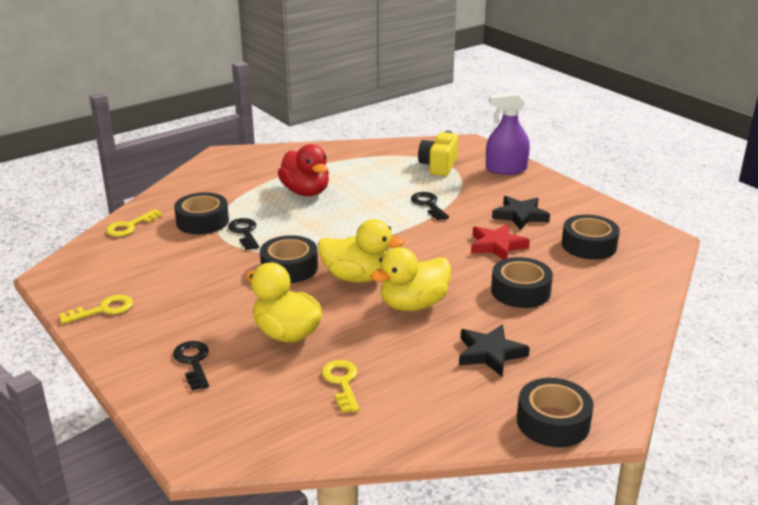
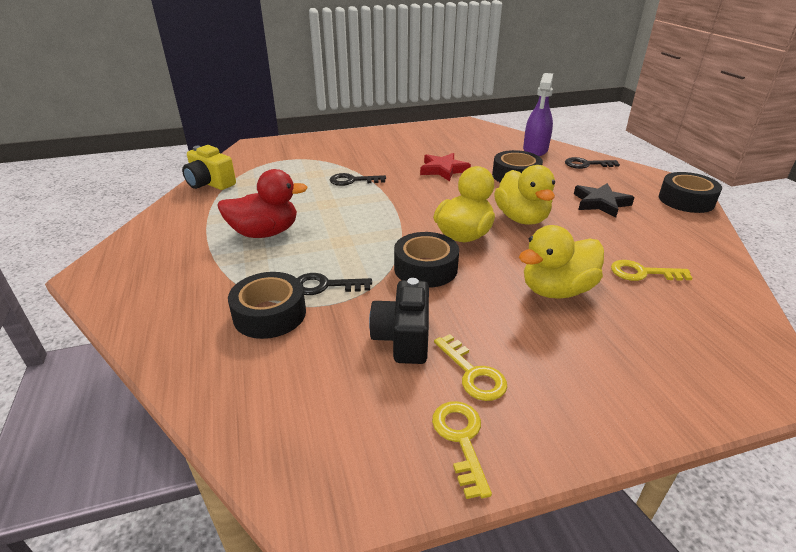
camera: 70 degrees left, 5 degrees up
yellow key [106,209,162,237] -> yellow key moved to [434,334,507,401]
black key [173,341,209,390] -> black key moved to [565,157,620,169]
yellow camera [418,130,458,176] -> yellow camera moved to [182,145,236,190]
purple spray bottle [486,92,530,175] -> purple spray bottle moved to [523,73,553,156]
black star [492,196,550,230] -> none
black tape [562,215,620,260] -> none
none -> black camera [369,278,429,364]

